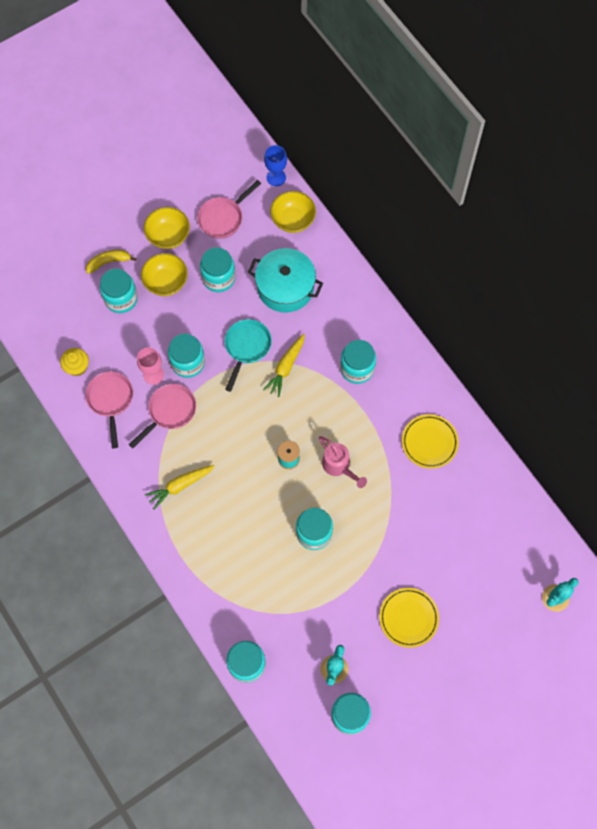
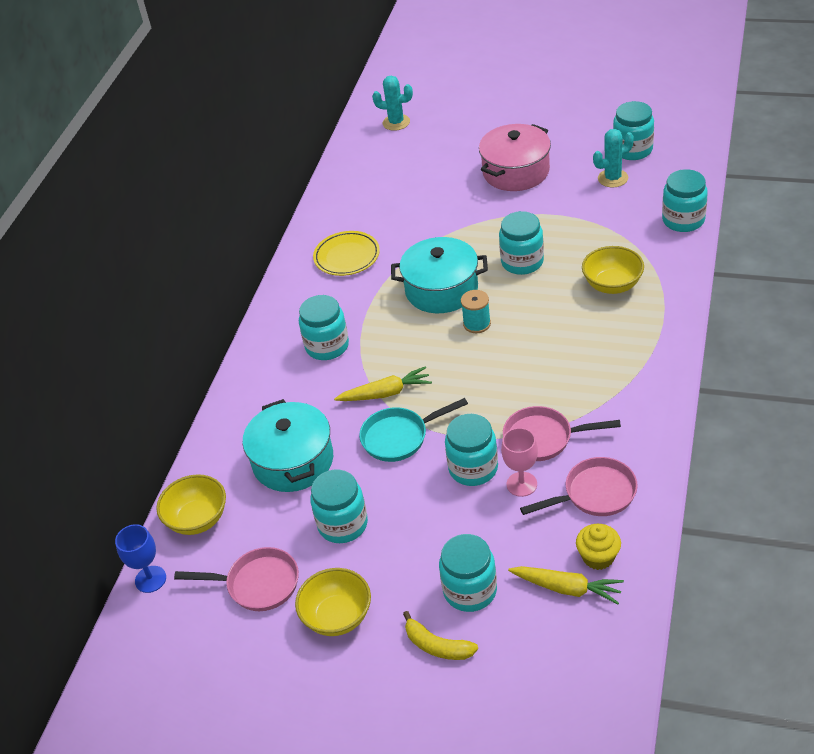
camera: 125 degrees left, 25 degrees down
pink pan [85,371,133,448] -> pink pan turned 150 degrees counterclockwise [520,457,638,516]
yellow bowl [141,253,188,296] -> yellow bowl moved to [582,246,644,294]
yellow carrot [145,465,215,509] -> yellow carrot moved to [508,566,624,604]
pink watering can [319,436,367,488] -> turquoise pot [391,237,488,313]
yellow plate [379,588,439,648] -> pink pot [479,124,551,191]

